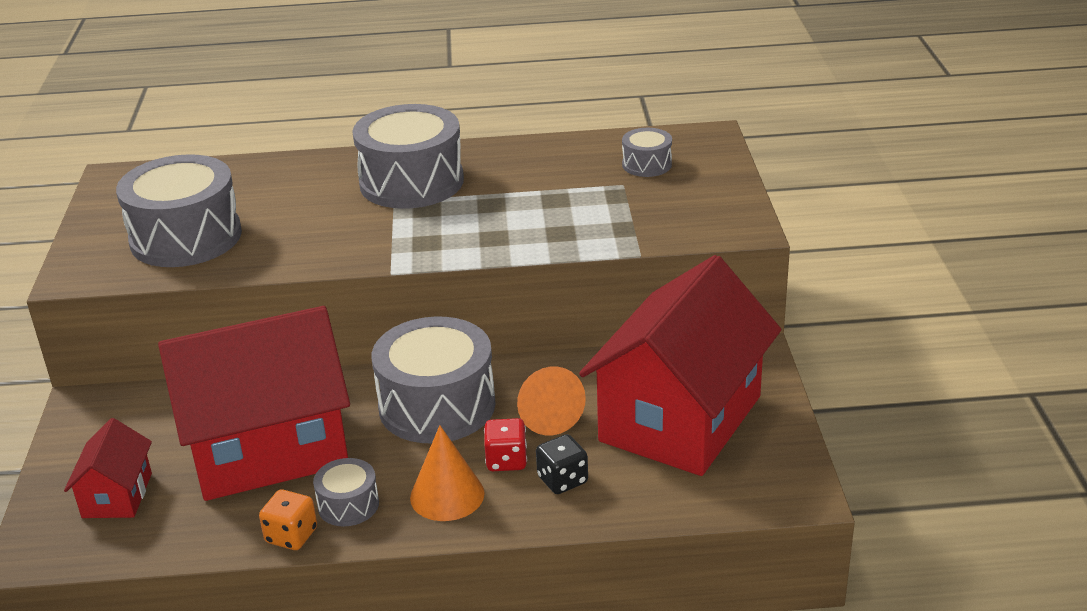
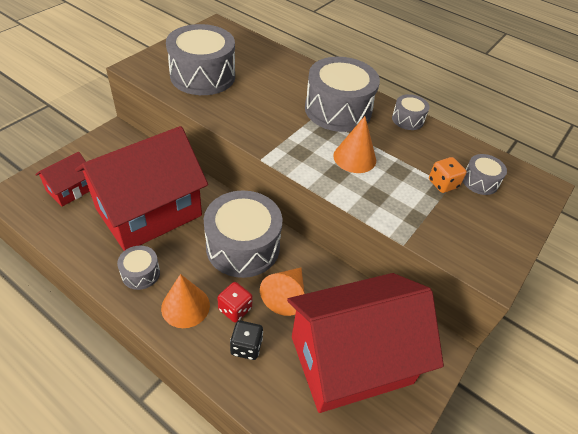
camera: 35 degrees right, 15 degrees up
red house [158,306,350,501] -> red house turned 60 degrees counterclockwise [75,126,208,251]
orange dice [259,490,317,550] -> orange dice moved to [429,157,467,193]
none -> orange cone [333,116,376,173]
none -> grey drum [392,94,430,130]

